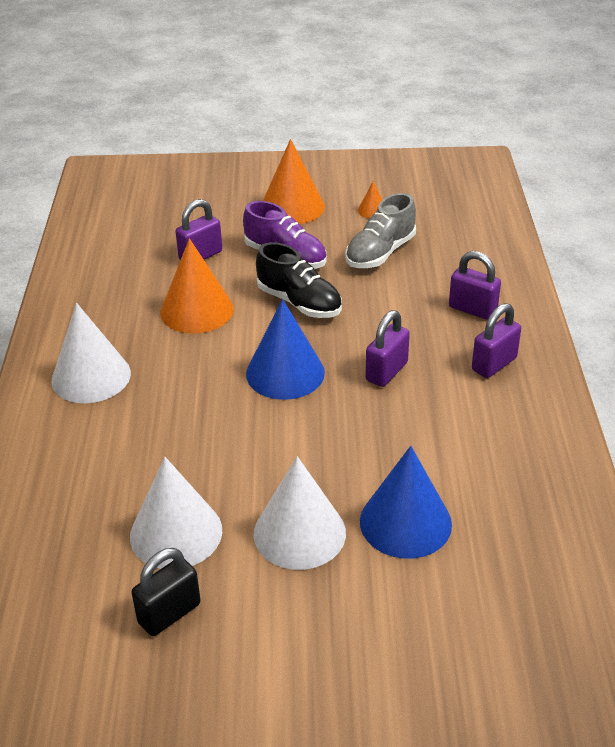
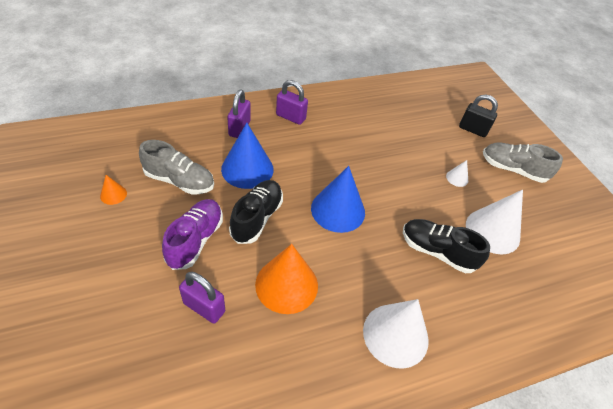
camera: 115 degrees left, 10 degrees up
black padlock [132,548,201,636] -> black padlock moved to [459,94,498,137]
white cone [253,456,346,570] -> white cone [446,160,468,187], size x0.45
orange cone [263,139,325,224] -> none
blue cone [360,446,452,559] -> blue cone moved to [221,123,274,189]
purple padlock [365,310,410,387] -> none
none -> black shoe [403,219,490,273]
none -> grey shoe [483,143,563,183]

